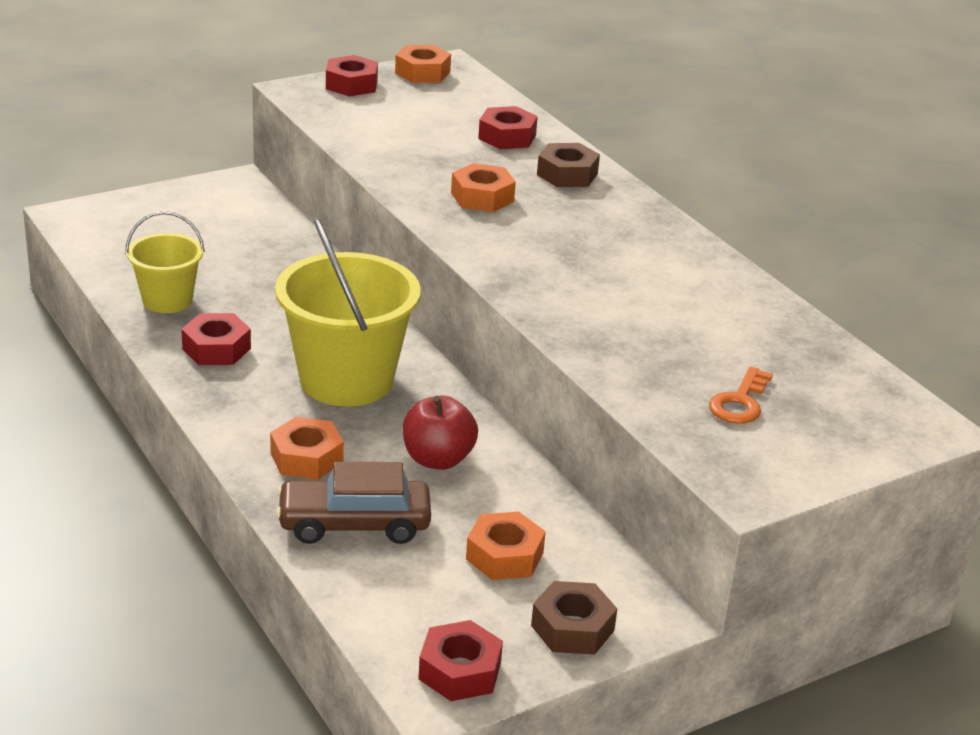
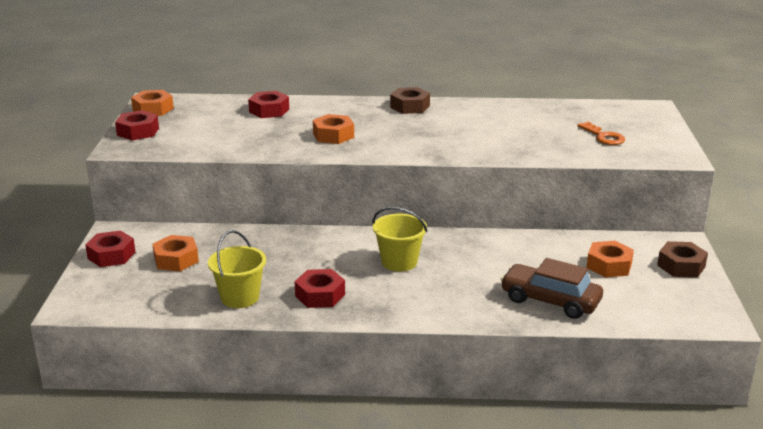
camera: 55 degrees left, 5 degrees down
orange nut [270,417,344,480] -> orange nut moved to [152,235,199,271]
yellow bucket [275,218,421,406] -> yellow bucket [372,207,427,272], size x0.56
brown car [276,462,431,544] -> brown car turned 90 degrees clockwise [500,258,603,319]
red apple [403,395,478,470] -> none
red nut [418,620,503,701] -> red nut moved to [85,230,135,267]
brown nut [537,143,600,187] -> brown nut moved to [390,87,430,114]

